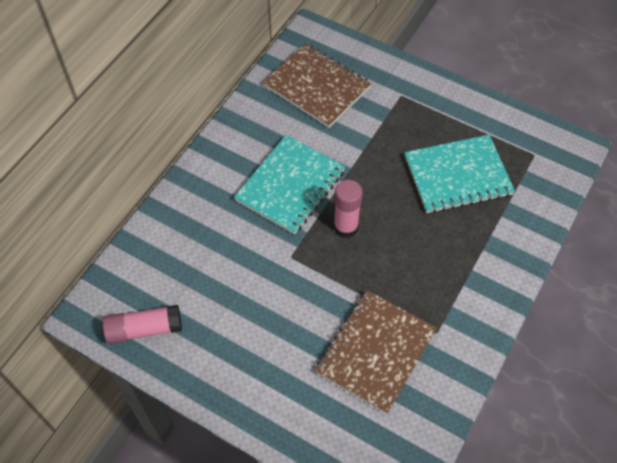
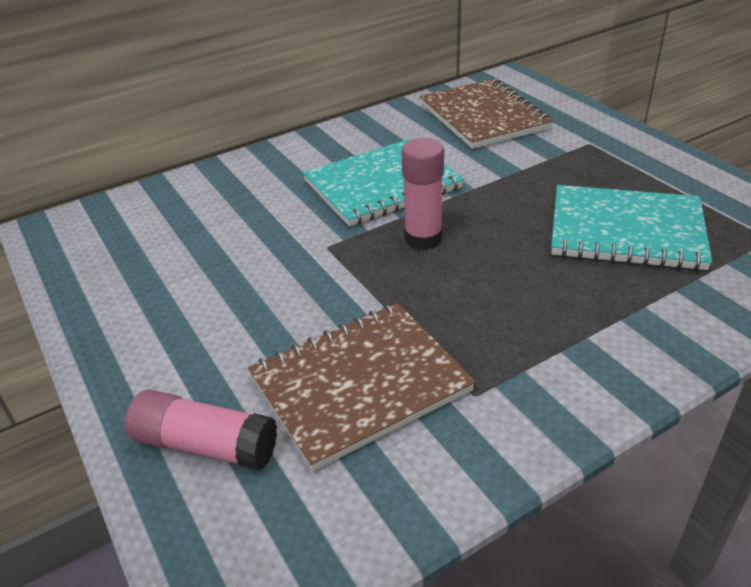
camera: 30 degrees right, 20 degrees down
pink glue stick [103,305,182,344] -> pink glue stick moved to [125,390,277,471]

